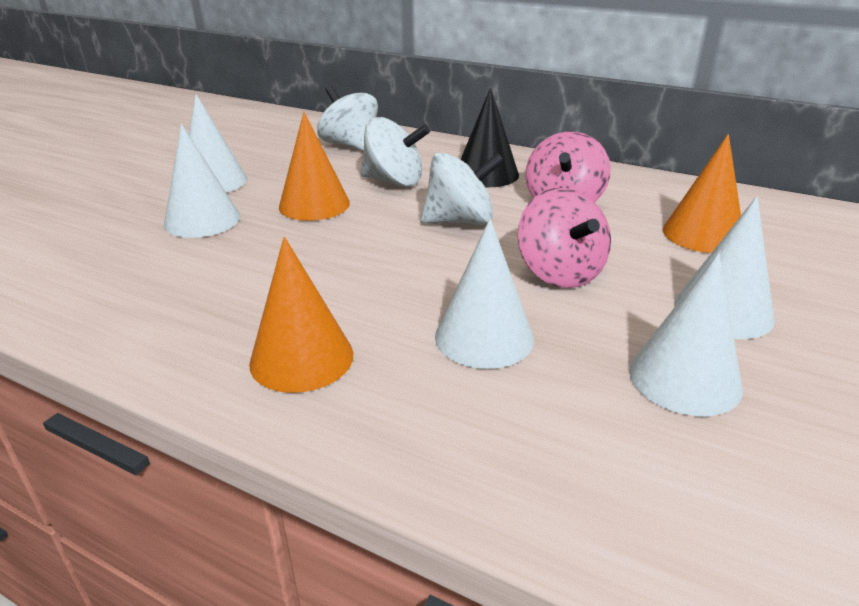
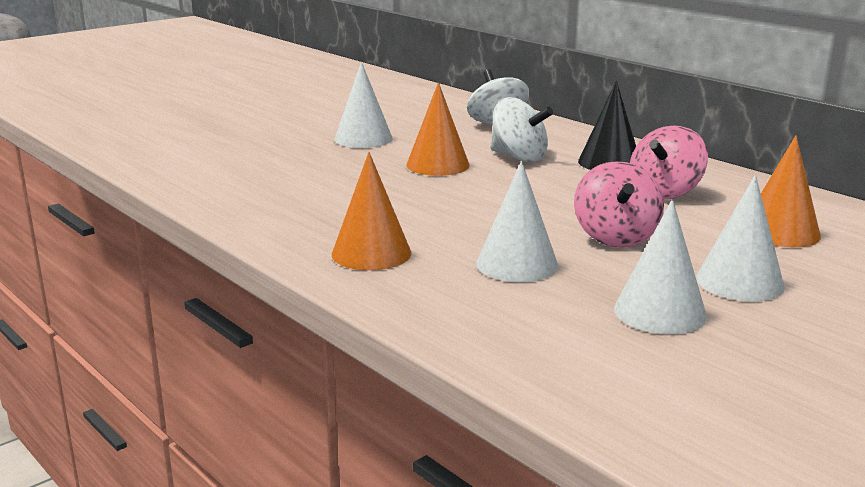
camera: 20 degrees right, 10 degrees down
white cone [164,124,240,238] -> none
white spinning top [421,152,504,225] -> none

